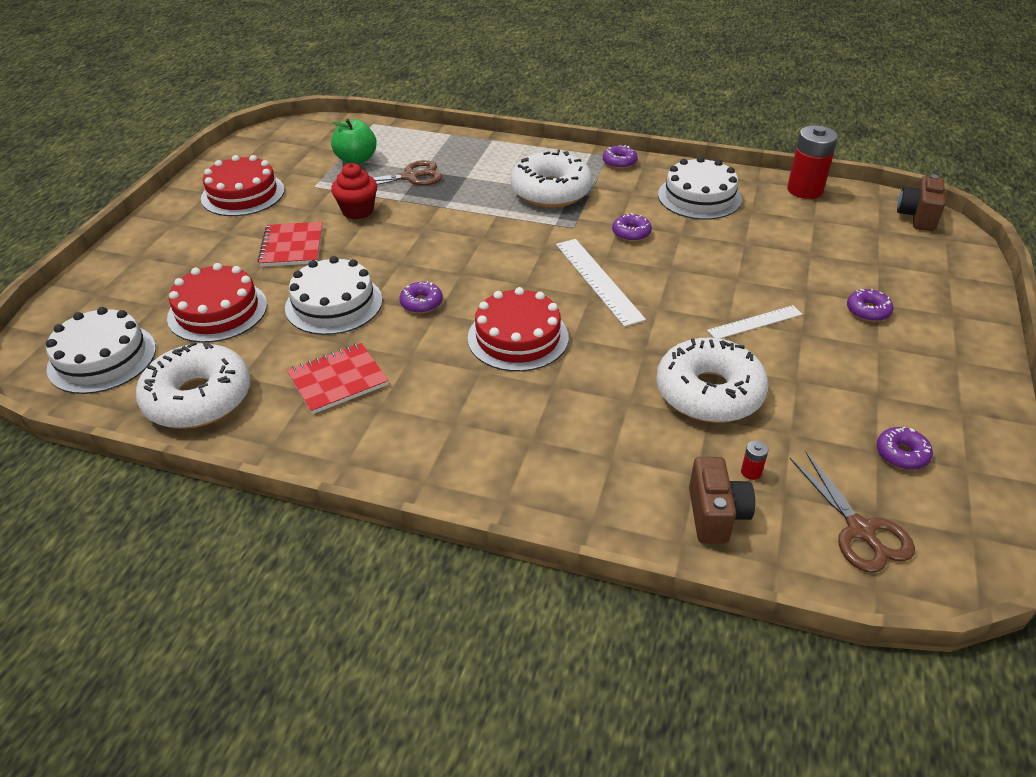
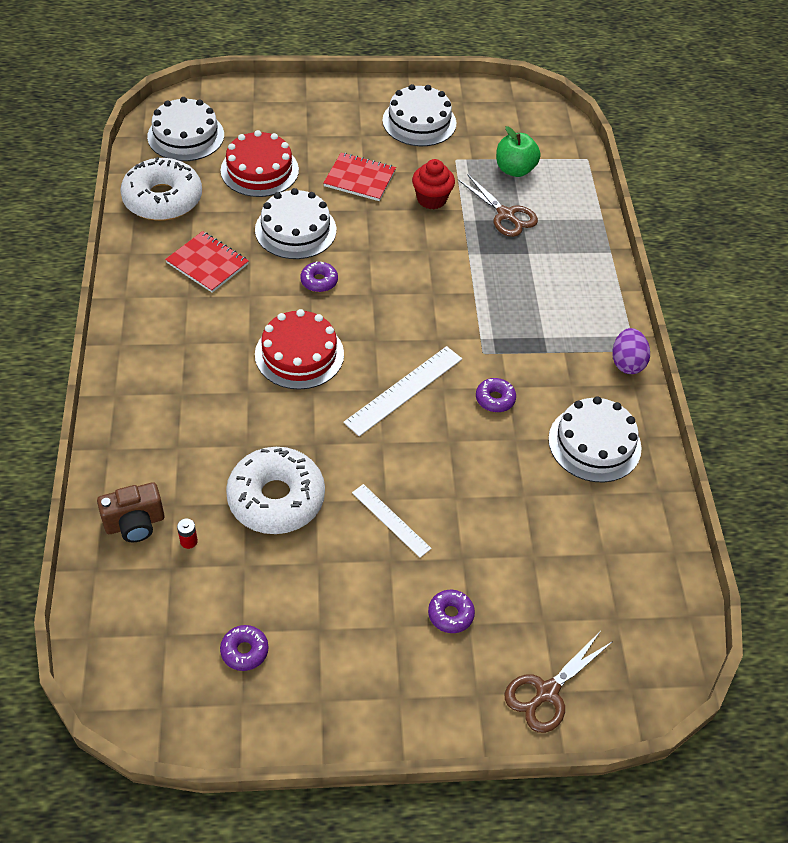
camera: 65 degrees right, 10 degrees up
red cake [201,155,284,216] -> white cake [382,84,456,146]
red notebook [258,222,323,267] -> red notebook turned 45 degrees clockwise [323,153,396,201]
white donut [510,150,592,208] -> none
purple donut [603,145,638,169] -> purple egg [612,328,650,374]
red battery [787,126,838,199] -> none
brown scissors [790,452,915,573] -> brown scissors moved to [505,632,613,733]
brown camera [897,174,945,231] -> none

